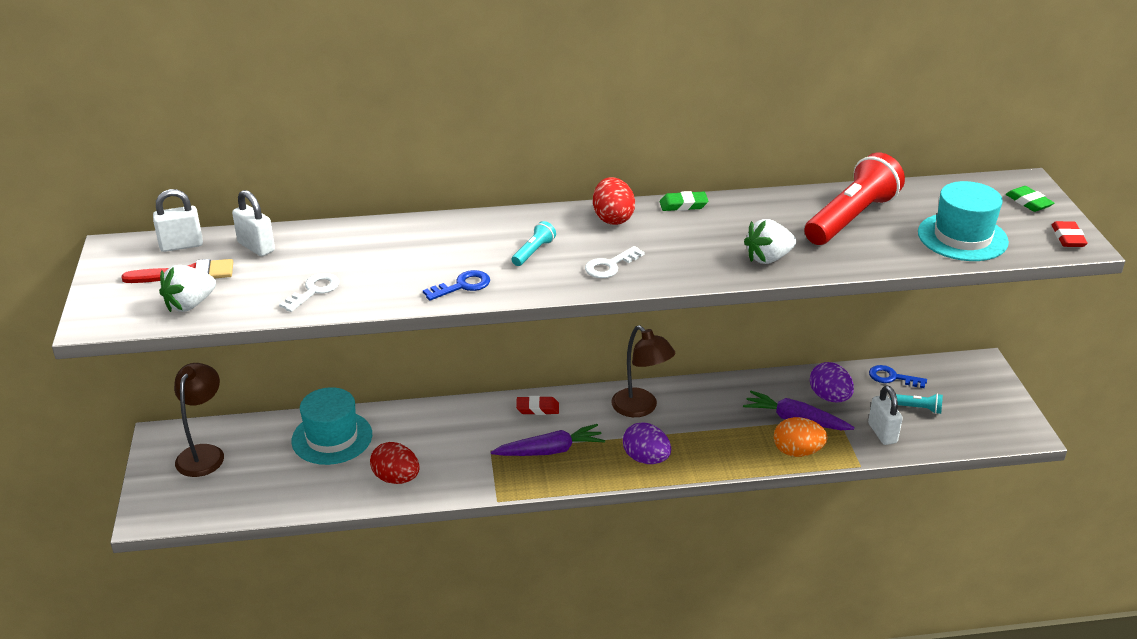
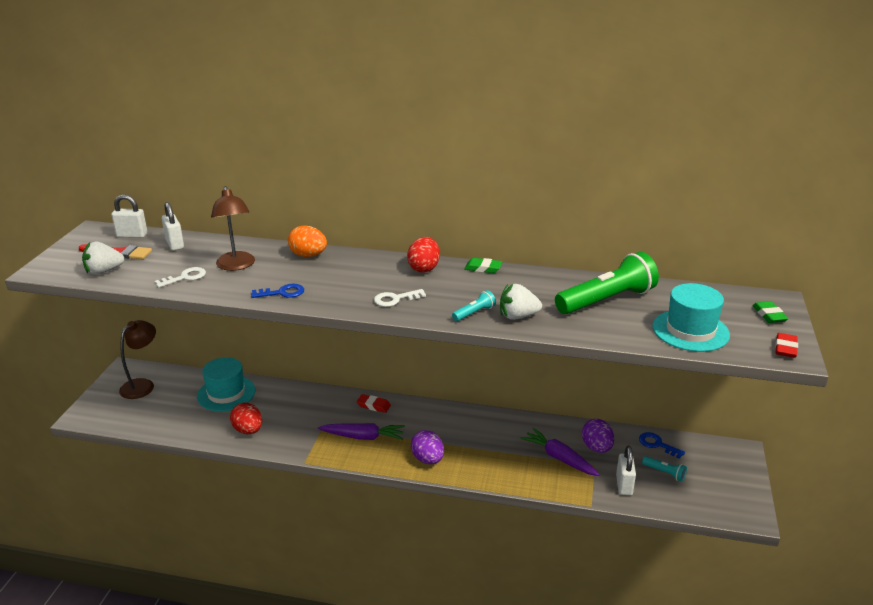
camera: 20 degrees right, 5 degrees down
turquoise flashlight [512,221,556,266] -> turquoise flashlight moved to [452,290,496,321]
brown lamp [611,325,675,417] -> brown lamp moved to [211,186,255,271]
orange egg [774,417,828,457] -> orange egg moved to [288,225,327,257]
red flashlight [804,153,905,245] -> green flashlight [555,252,659,314]

